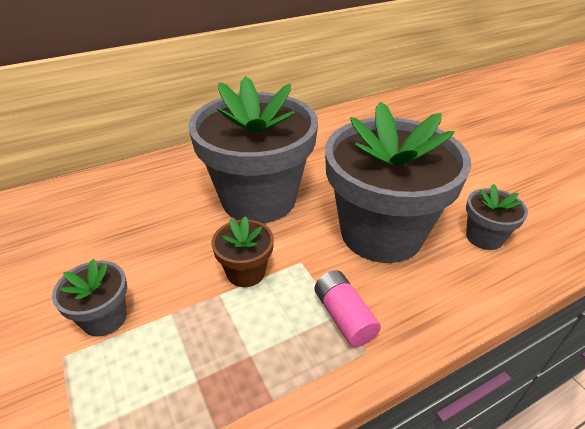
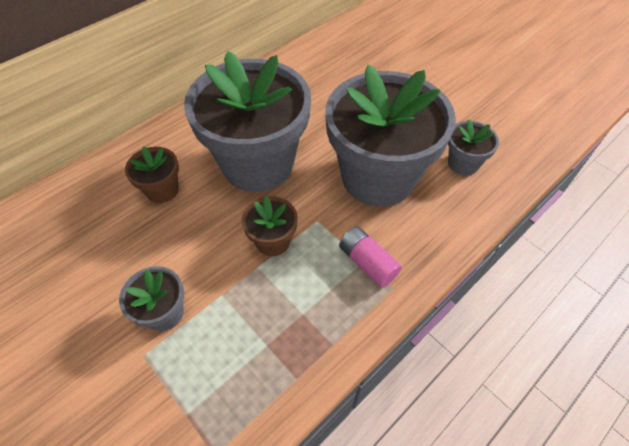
camera: 15 degrees left, 15 degrees up
none -> brown flower pot [125,146,179,203]

